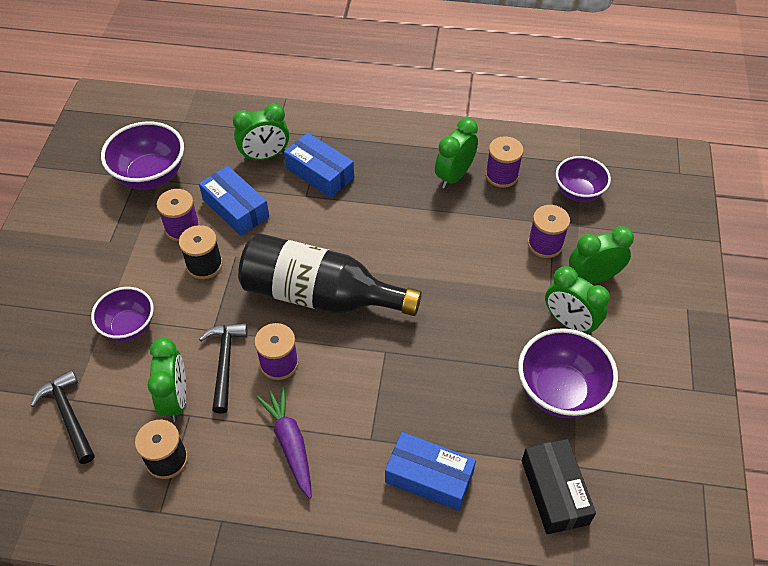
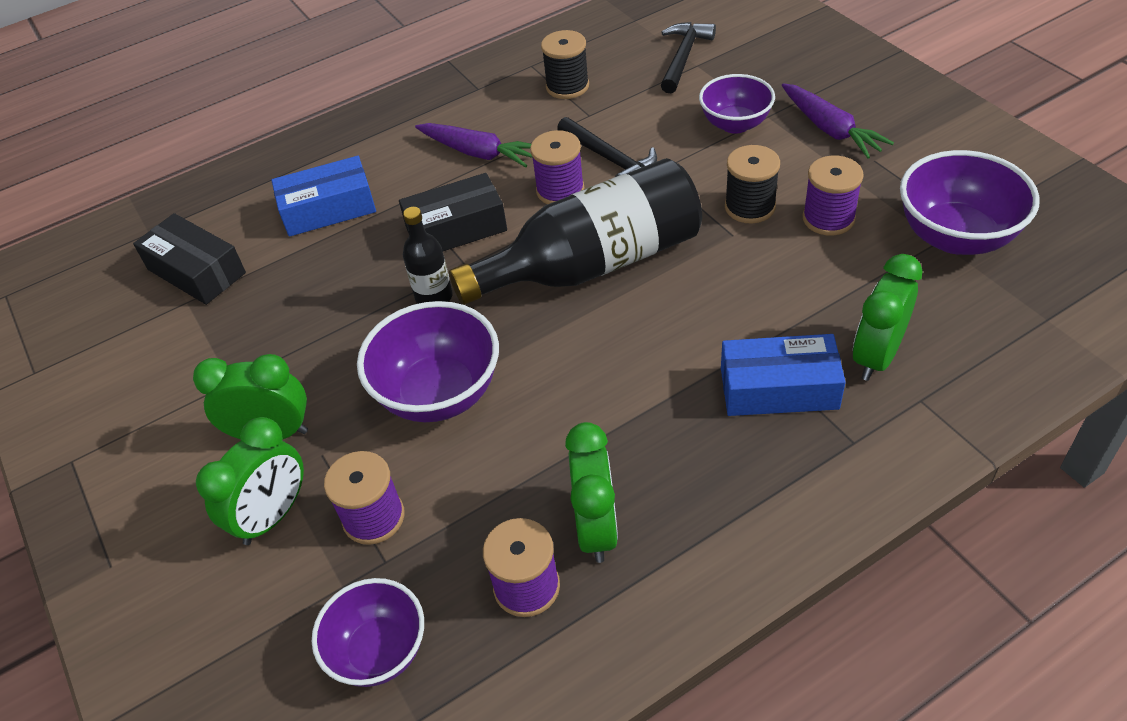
camera: 145 degrees right, 5 degrees down
black hammer [30,370,95,464] -> black hammer turned 90 degrees counterclockwise [661,22,716,93]
green clock [148,338,186,422] -> none
blue box [199,166,269,236] -> none
purple bowl [518,328,618,418] -> purple bowl moved to [357,301,499,422]
none -> black box [399,173,507,251]
none -> black bottle [403,207,453,304]
none -> purple carrot [782,83,894,159]

